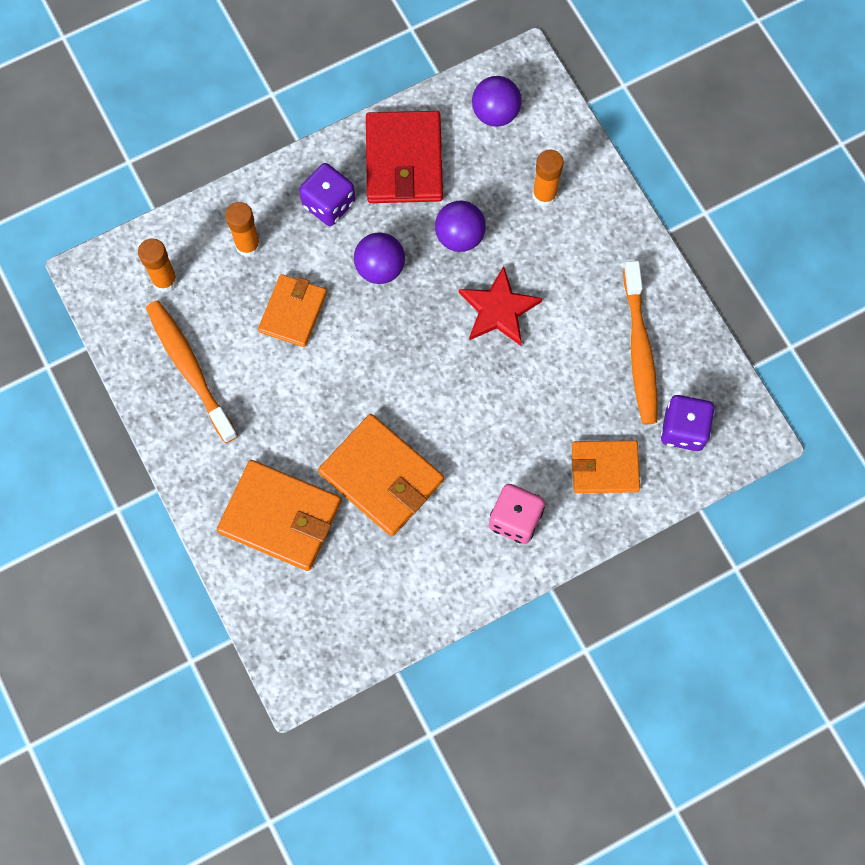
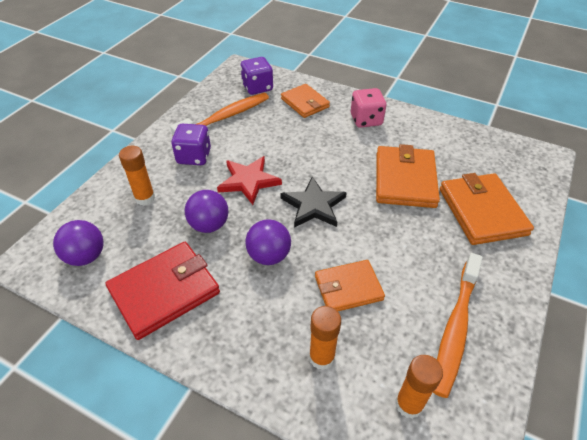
camera: 125 degrees left, 25 degrees down
purple dice [299,163,355,226] -> purple dice moved to [171,124,211,165]
none -> black star [280,176,347,228]

